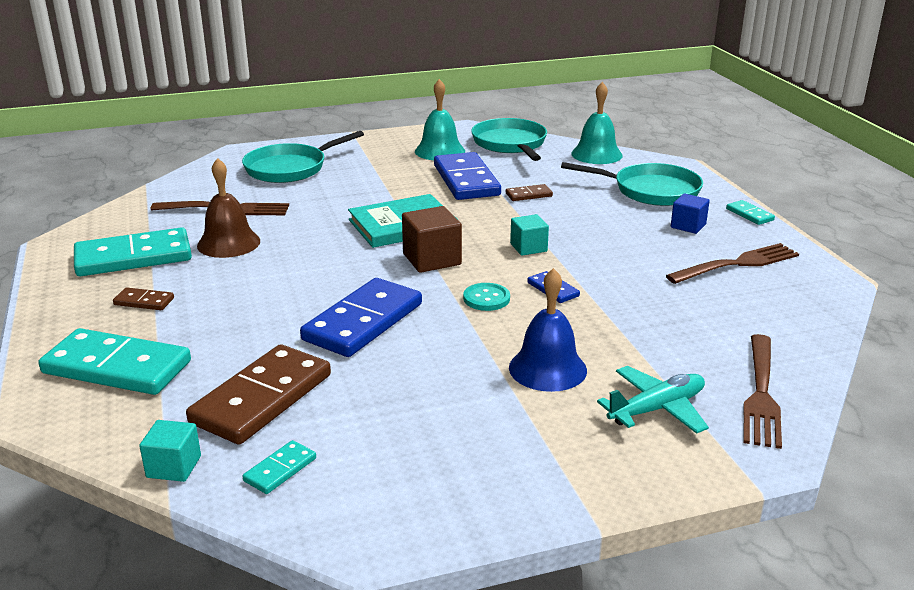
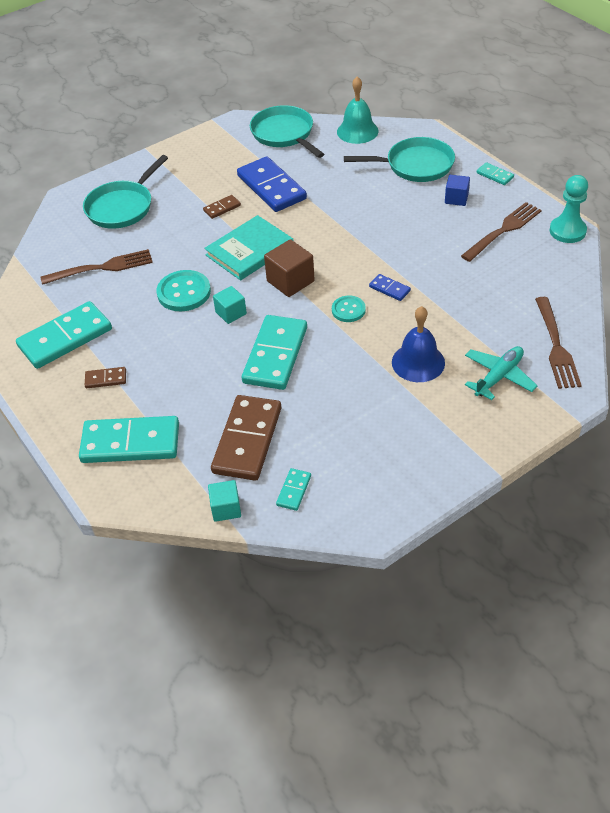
camera: 15 degrees left, 20 degrees up
brown bell [197,158,260,258] -> none
blue domino [300,278,422,357] -> turquoise domino [242,315,307,390]
turquoise bell [415,79,465,160] -> none
brown domino [506,184,553,201] -> brown domino moved to [203,195,241,219]
turquoise cube [510,214,549,256] -> turquoise cube moved to [213,286,247,324]
none -> turquoise button [156,270,211,311]
none -> turquoise pawn [550,175,588,243]

